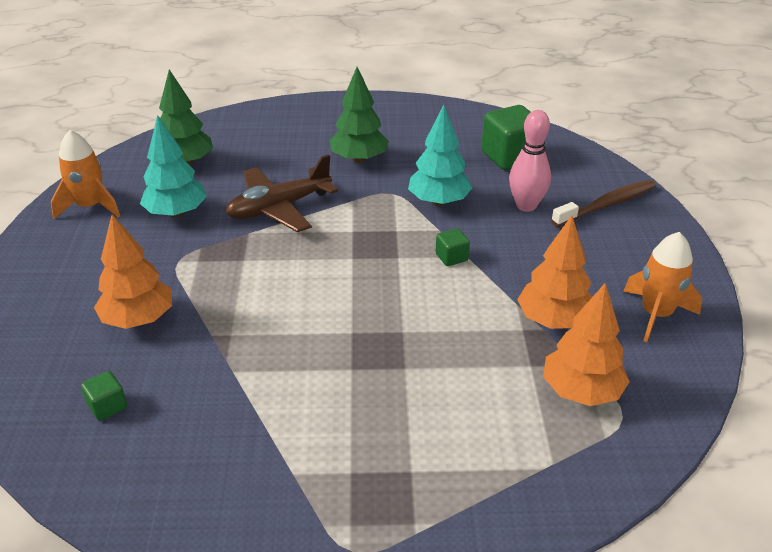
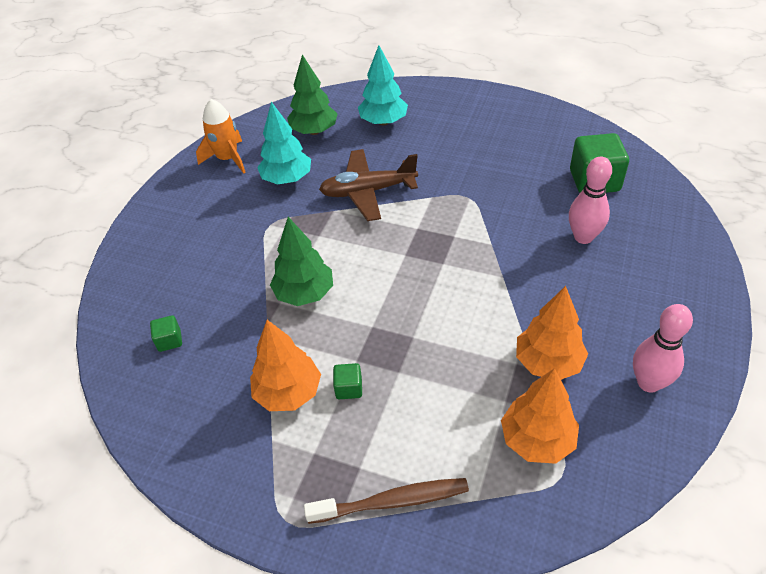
camera: 25 degrees right, 10 degrees up
orange tree [94,214,172,329] -> orange tree moved to [250,320,321,411]
green tree [330,67,389,163] -> green tree moved to [270,217,333,306]
turquoise tree [408,105,472,206] -> turquoise tree moved to [358,45,408,125]
green cube [436,228,470,266] -> green cube moved to [333,363,362,399]
brown toothbrush [551,180,656,227] -> brown toothbrush moved to [304,478,469,524]
orange rocket [623,232,702,342] -> pink bowling pin [633,304,693,393]

